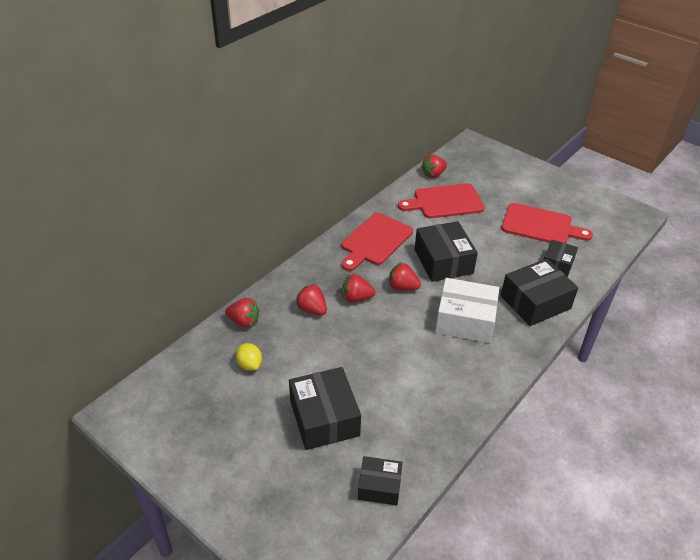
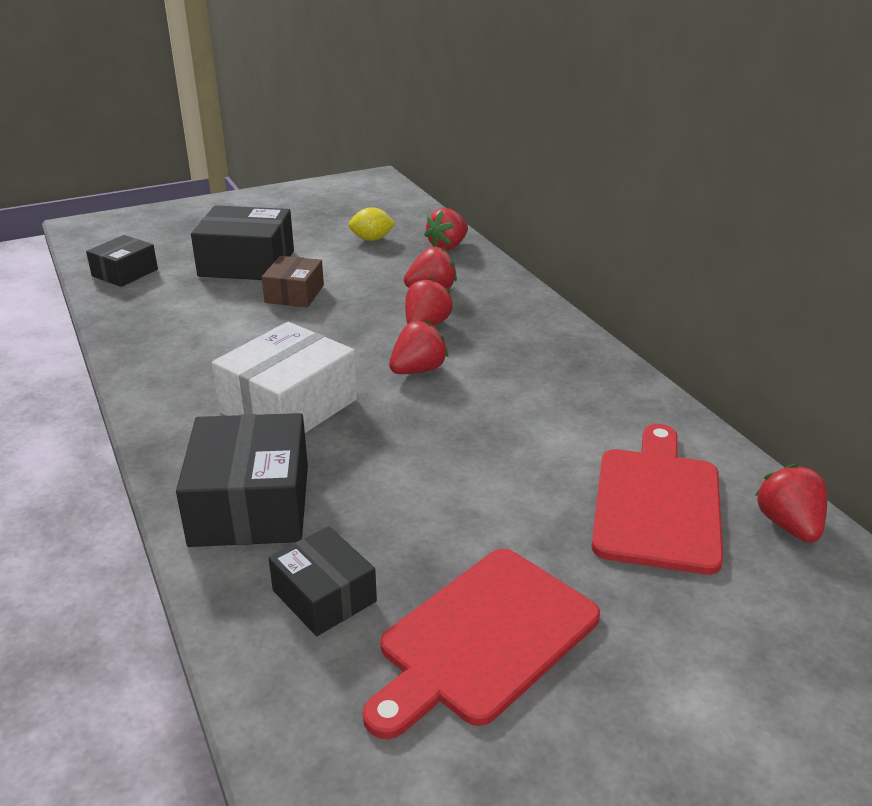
camera: 115 degrees right, 10 degrees down
red cutting board [342,213,413,271] -> none
black box [414,221,478,282] -> none
none -> brown box [262,256,324,307]

